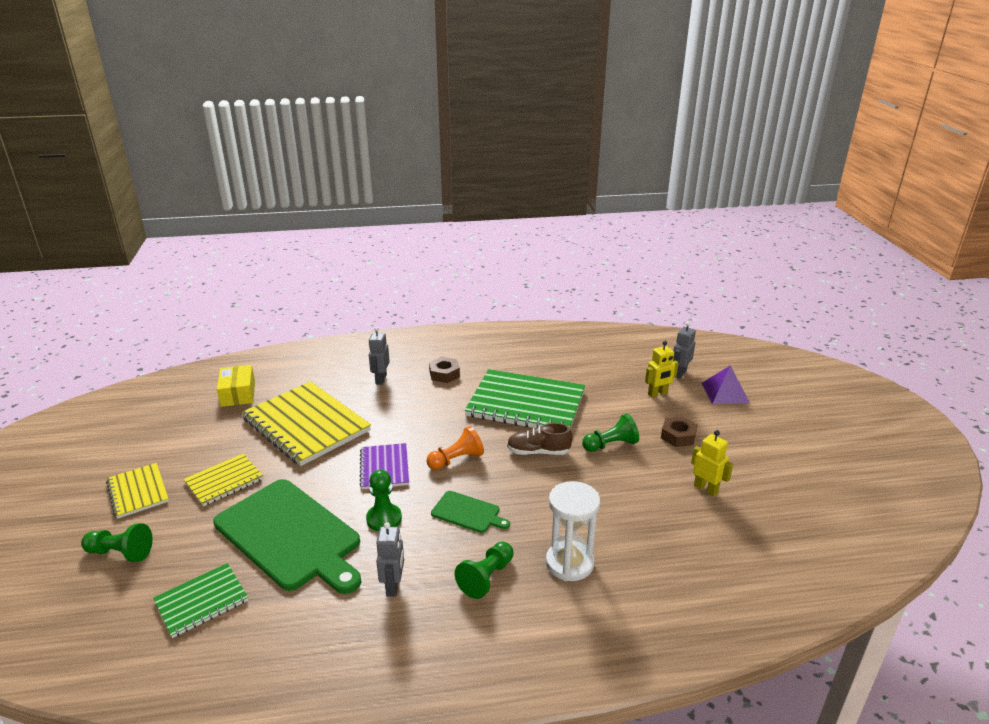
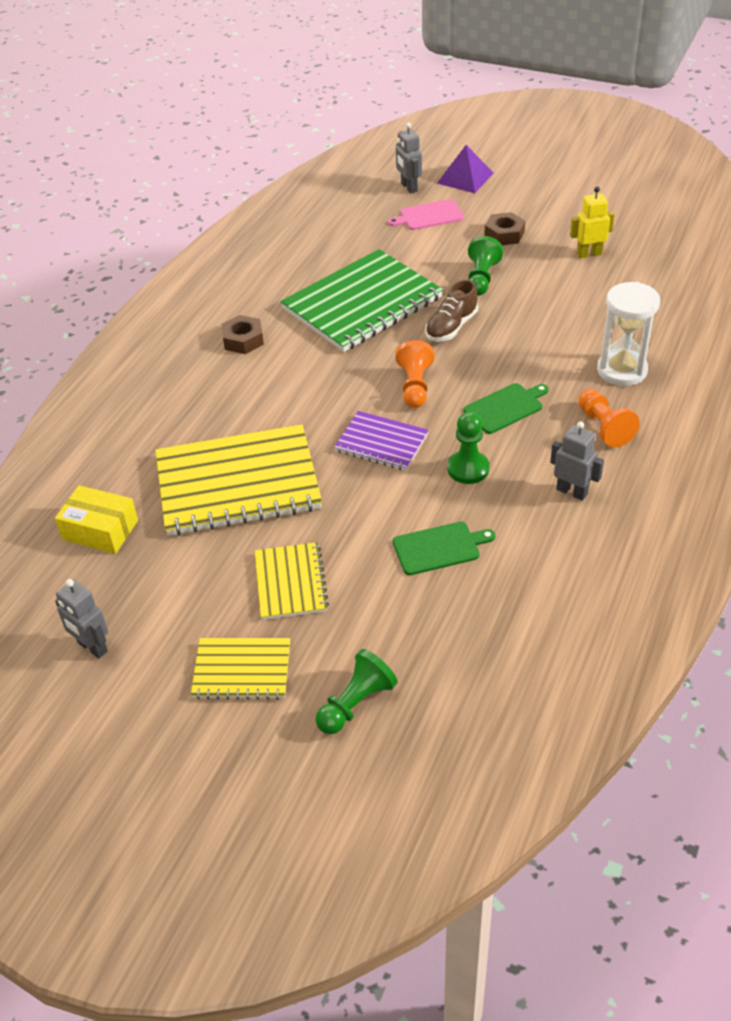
camera: 55 degrees left, 15 degrees up
green notebook [153,563,248,638] -> none
green cutting board [213,479,361,594] -> green cutting board [393,522,496,575], size x0.46
grey robot [369,327,390,385] -> grey robot moved to [55,579,108,659]
green pawn [455,542,514,599] -> orange pawn [578,389,640,448]
yellow robot [645,341,678,398] -> pink cutting board [388,199,464,230]

